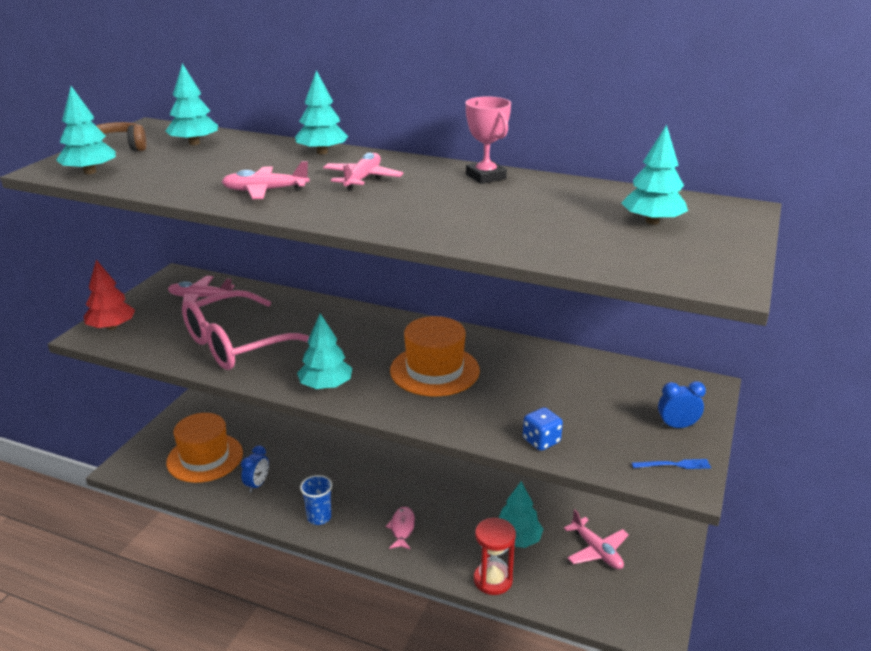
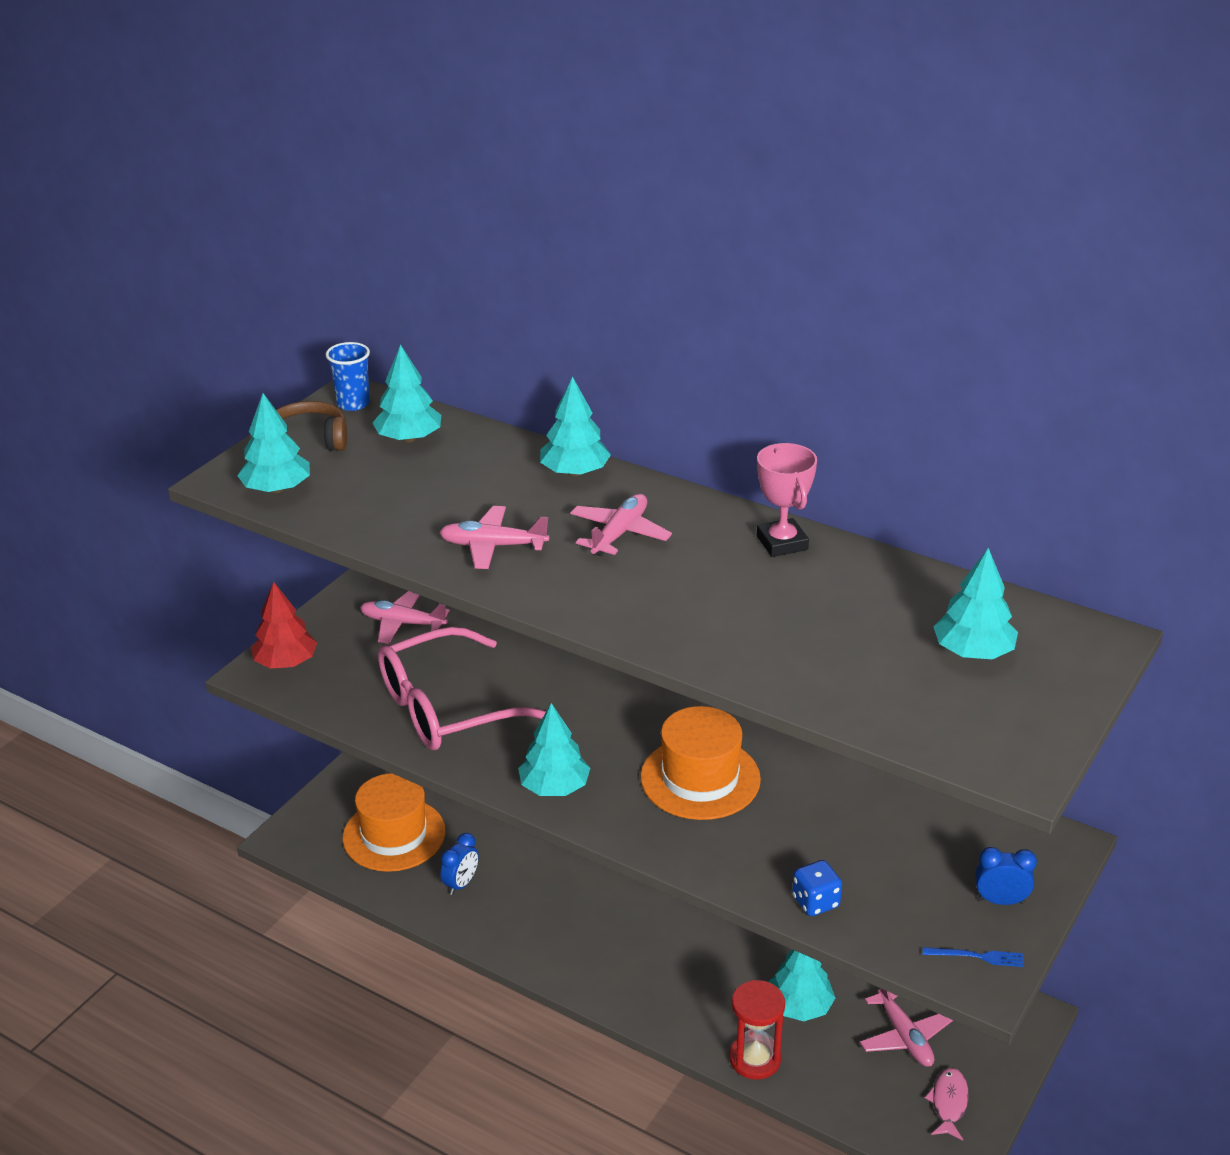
camera: 10 degrees right, 5 degrees up
blue cup [300,475,332,525] -> blue cup moved to [326,342,370,411]
pink fish [385,506,415,550] -> pink fish moved to [925,1068,969,1140]

